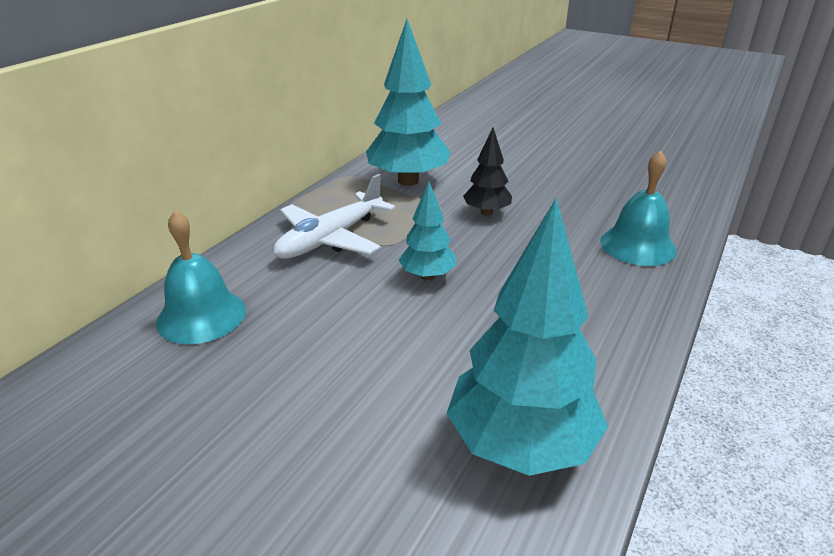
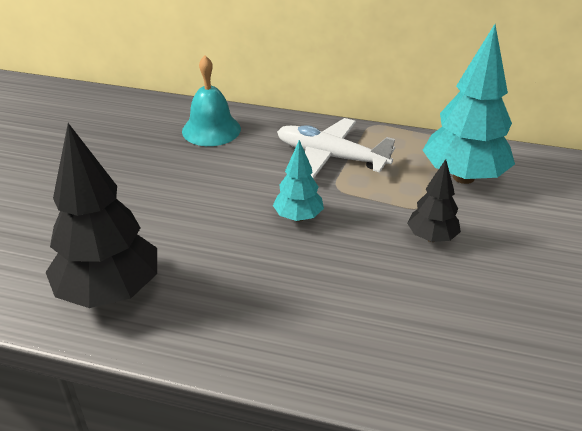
camera: 75 degrees right, 5 degrees up
turquoise tree [446,198,608,476] -> black tree [46,123,157,308]
turquoise bell [600,150,677,266] -> none

